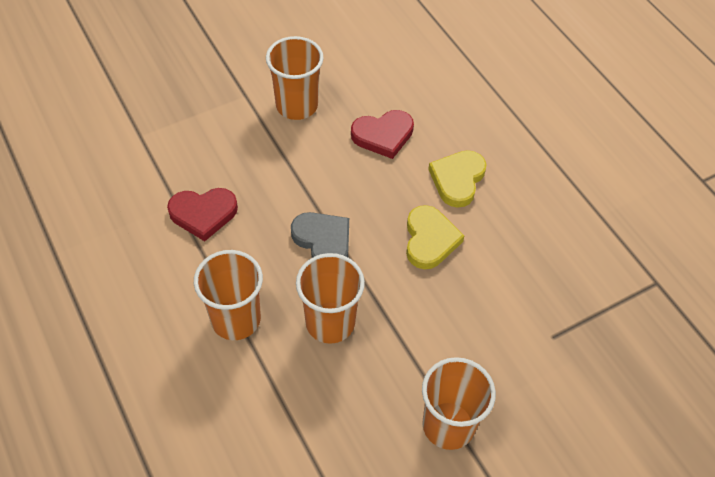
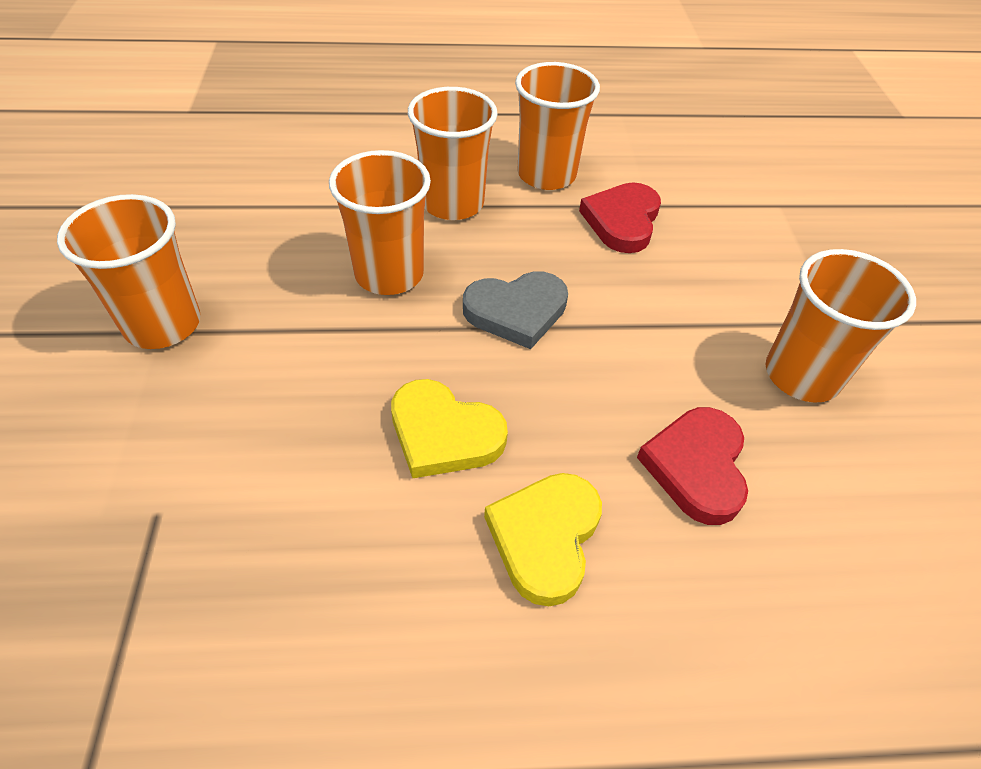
camera: 115 degrees right, 5 degrees down
yellow heart [428,150,487,208] -> yellow heart turned 120 degrees counterclockwise [484,473,602,606]
none -> orange cup [515,62,600,190]

